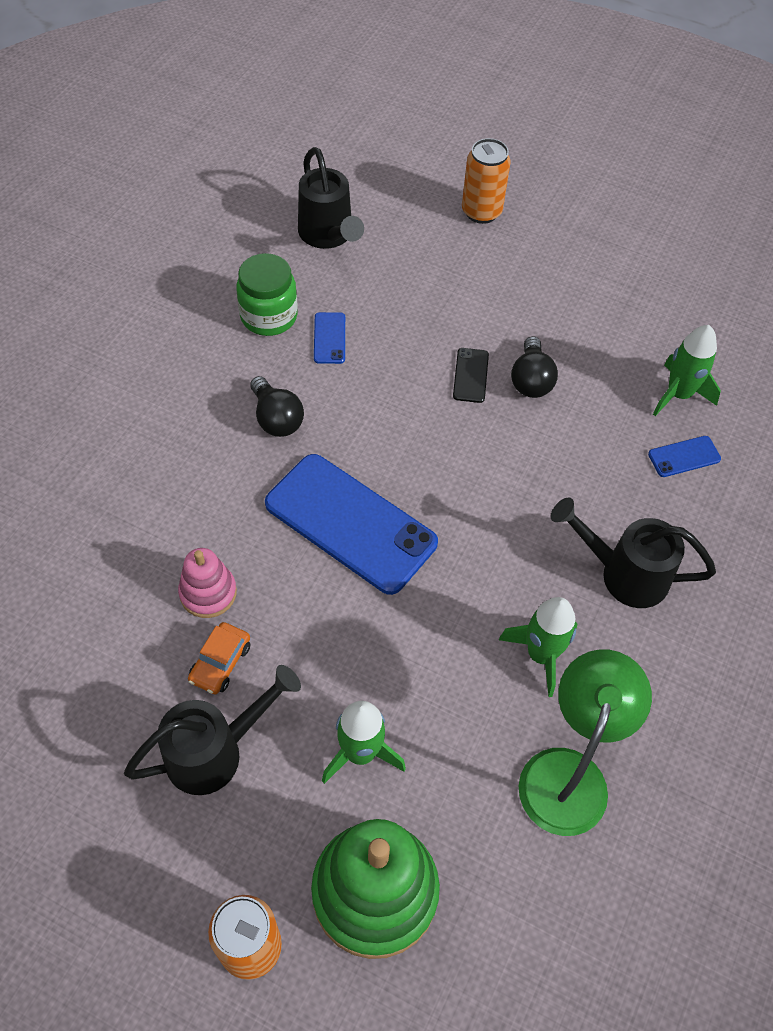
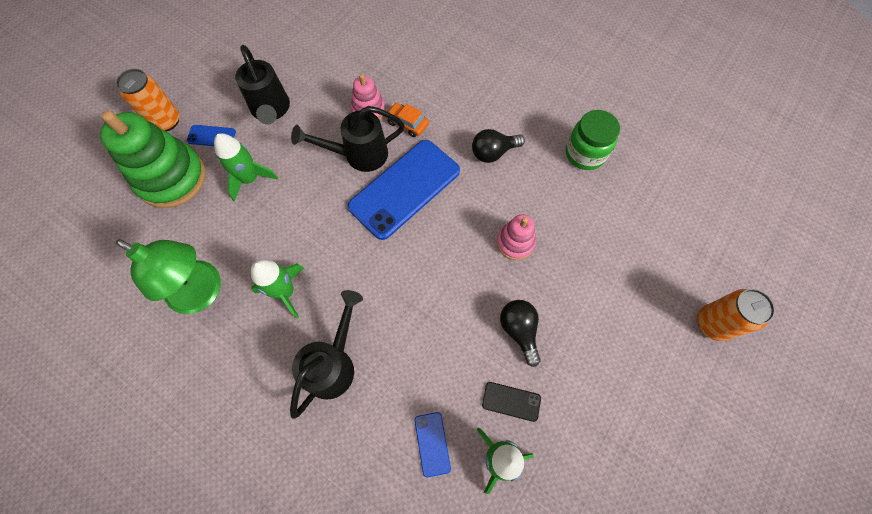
camera: 100 degrees right, 10 degrees up
orange car [188,622,250,694] -> orange car moved to [386,103,429,137]
black watering can [298,147,364,249] -> black watering can moved to [291,106,405,172]
blue phone [314,312,345,364] -> blue phone moved to [187,125,236,146]
black phone [453,348,489,403] -> black phone moved to [482,382,541,422]
black light bulb [511,336,558,398] -> black light bulb turned 60 degrees clockwise [500,300,541,367]
none -> pink stacking toy [497,215,536,260]

